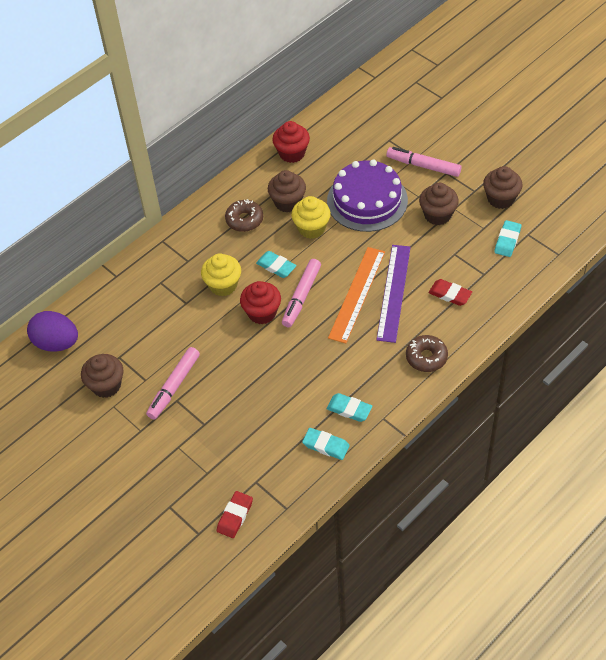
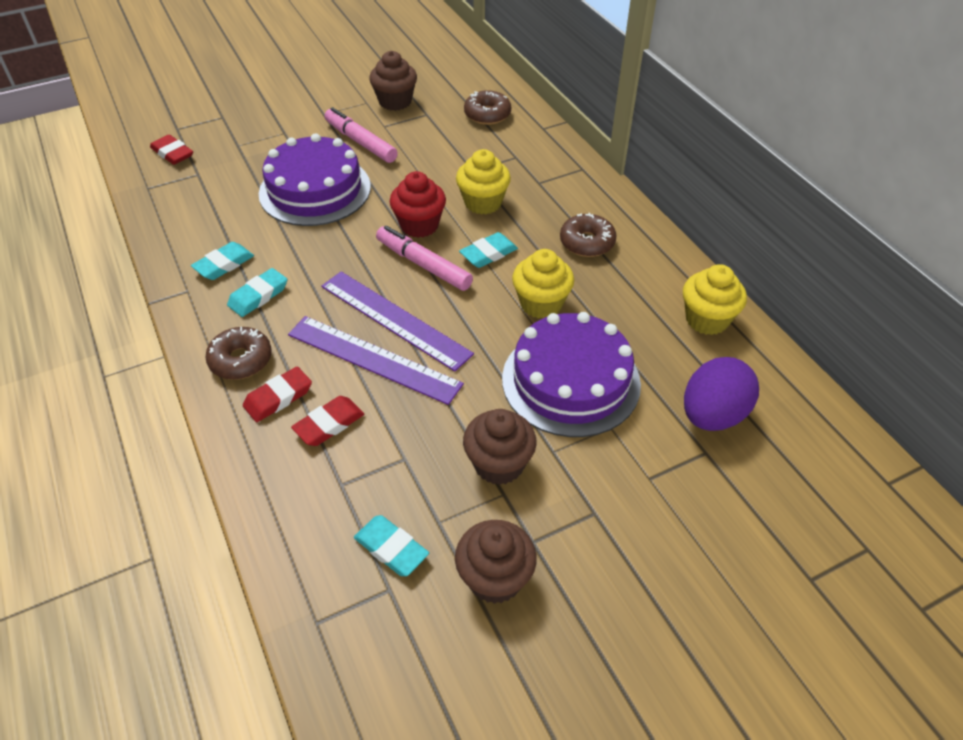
camera: 105 degrees right, 5 degrees down
purple egg [27,311,78,352] -> purple egg moved to [684,357,759,431]
brown cupcake [268,170,306,212] -> none
red cupcake [272,121,310,163] -> yellow cupcake [683,264,747,335]
turquoise eraser [302,428,350,460] -> turquoise eraser moved to [227,268,287,317]
orange ruler [328,247,385,343] -> purple ruler [321,271,474,372]
pink marker [387,147,462,177] -> none
none -> red eraser [243,366,312,422]
none -> purple cake [259,133,371,226]
none -> brown donut [464,90,511,125]

